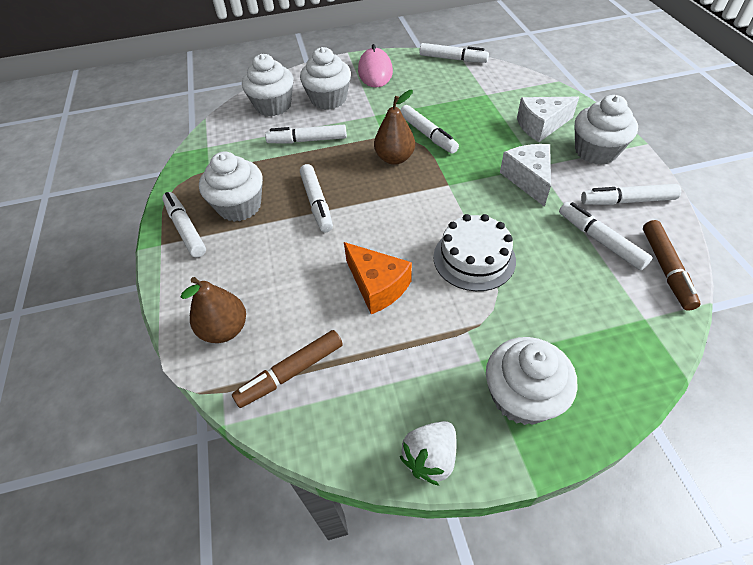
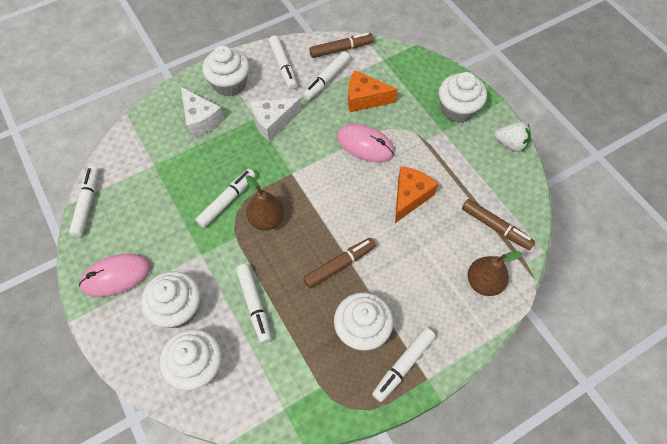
camera: 110 degrees left, 10 degrees up
white marker [300,164,333,232] -> brown marker [303,238,376,289]
white cake [433,214,516,291] -> pink mouse [337,124,395,163]
none -> orange cheese [348,70,398,112]

